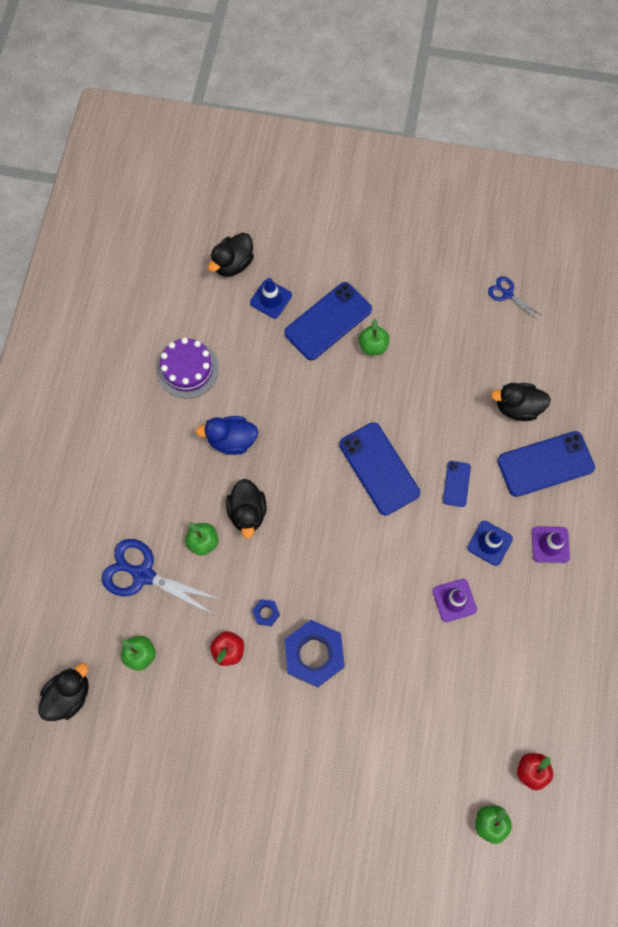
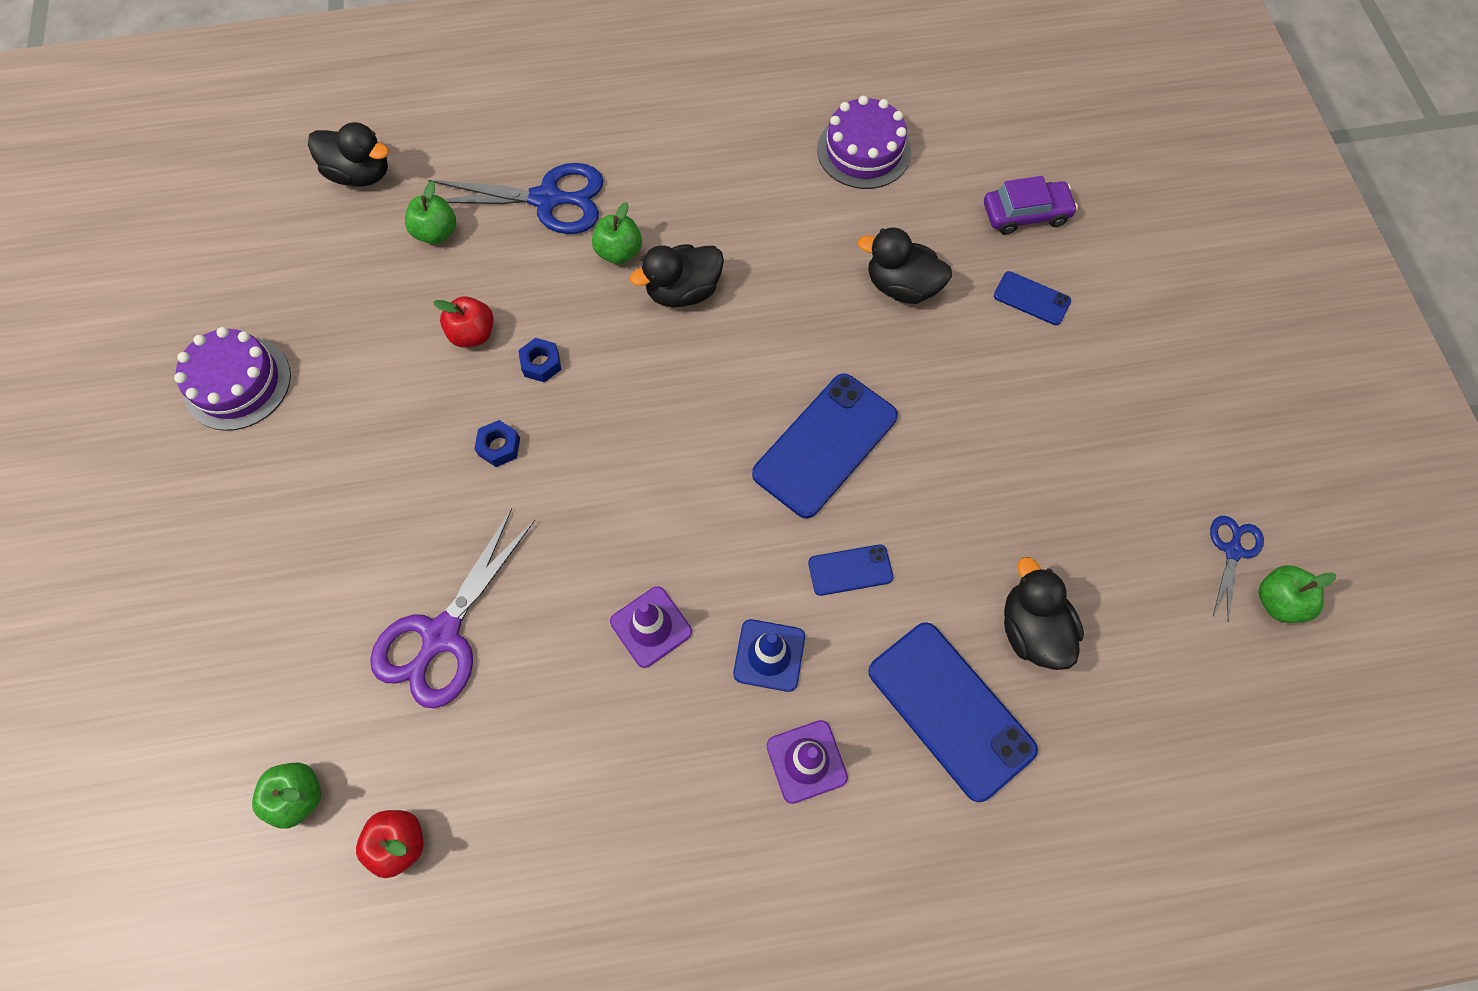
camera: 70 degrees right, 5 degrees down
blue scissors [102,539,222,615] -> blue scissors turned 90 degrees clockwise [428,163,604,234]
blue duck [195,416,258,455] -> none
black duck [208,233,254,277] -> black duck moved to [858,227,952,304]
blue traffic cone [250,278,292,319] -> purple car [984,176,1078,235]
blue phone [284,282,372,360] -> blue phone [994,271,1071,325], size x0.50
blue nut [284,620,345,688] -> blue nut [474,420,520,467], size x0.43
green apple [359,319,389,355] -> green apple moved to [1258,565,1336,623]
none -> purple cake [174,327,291,431]
none -> purple scissors [370,508,535,709]

